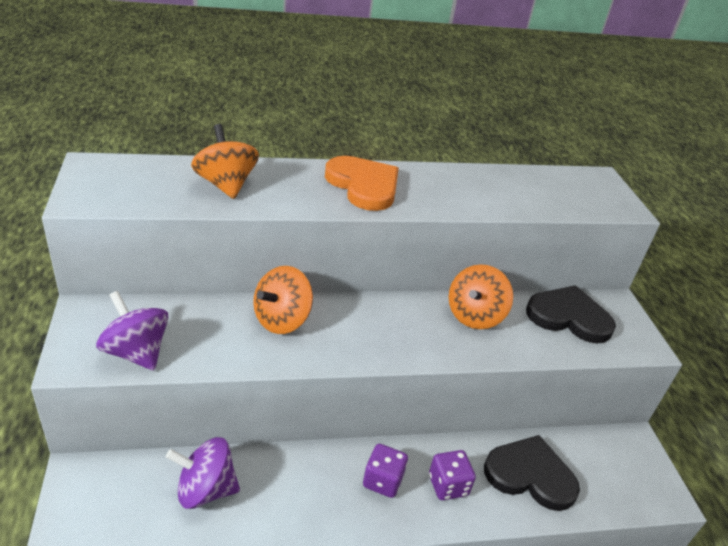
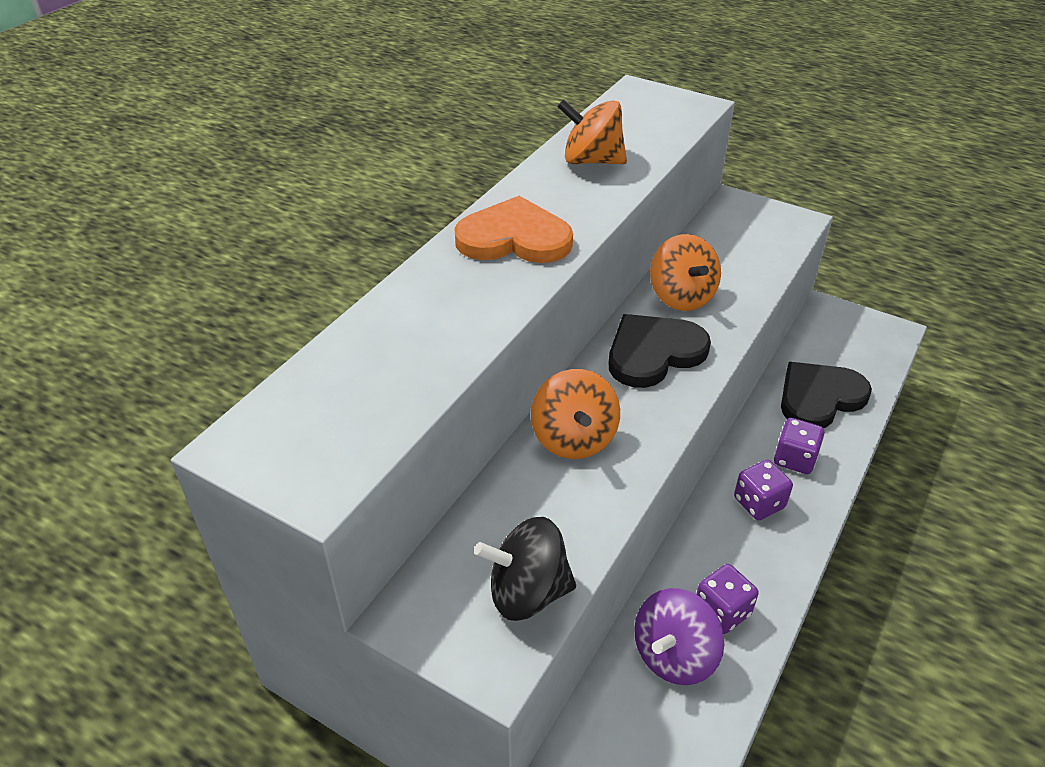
camera: 45 degrees left, 5 degrees up
purple spinning top [96,291,169,370] -> black spinning top [474,517,576,621]
orange spinning top [191,124,259,199] -> orange spinning top moved to [557,99,627,164]
black heart [526,285,616,344] -> black heart moved to [609,314,711,388]
none -> purple dice [696,564,759,634]

